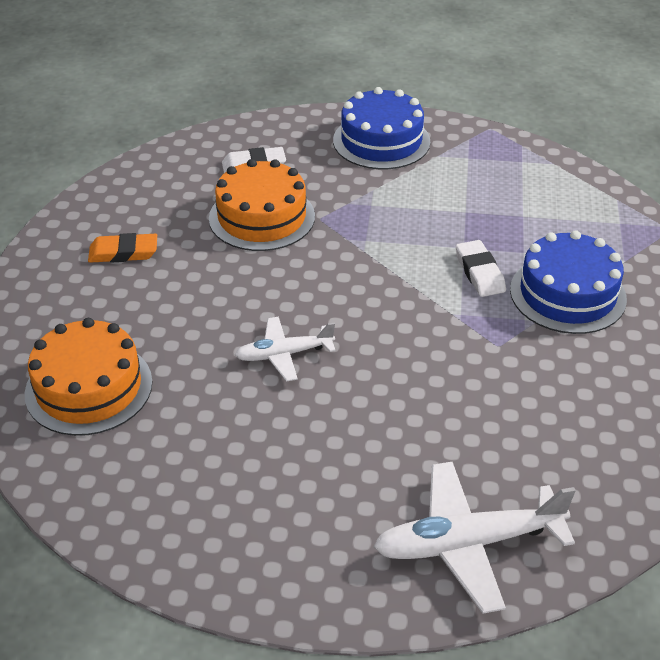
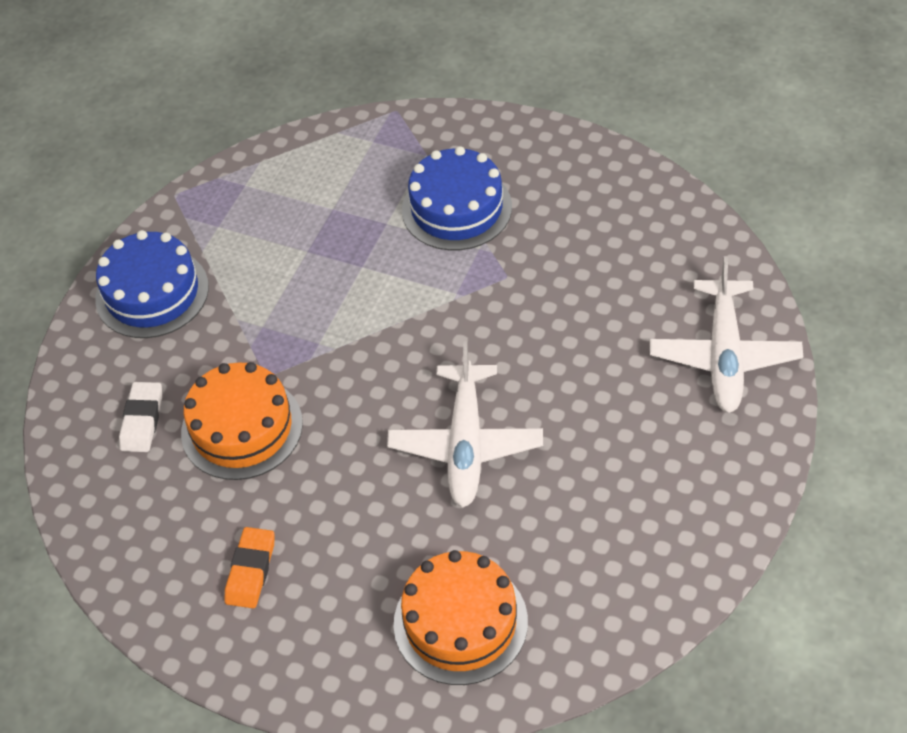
camera: 70 degrees left, 10 degrees up
white plane [235,316,336,382] -> white plane [387,342,543,507], size x1.67
white eraser [456,240,506,297] -> none

